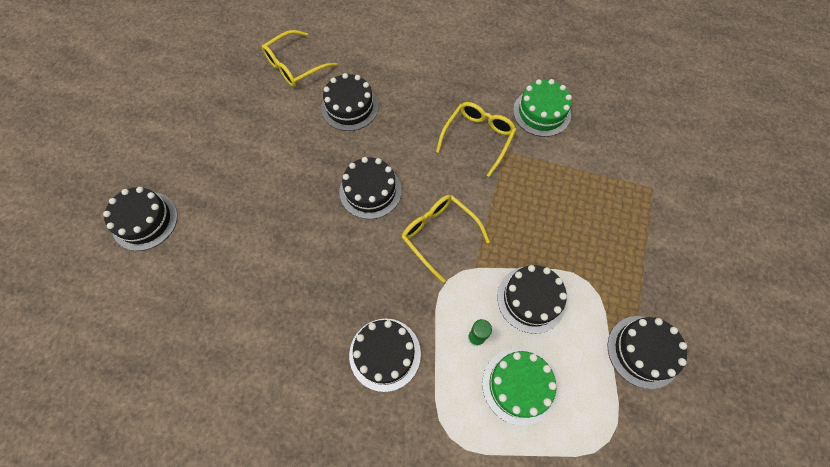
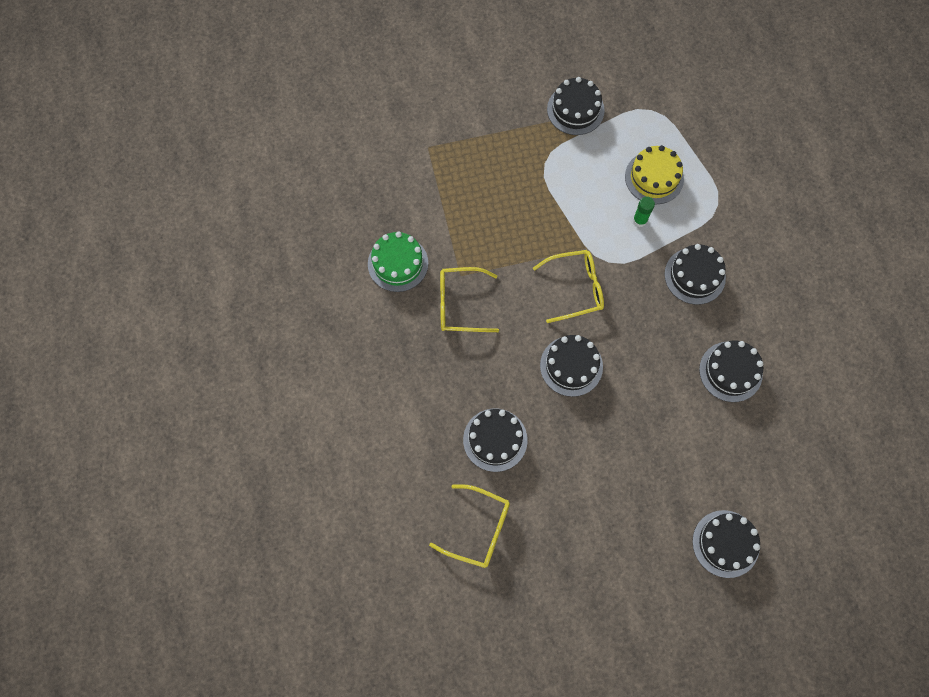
camera: 120 degrees left, 5 degrees up
yellow glasses [402,195,490,283] -> yellow glasses turned 120 degrees counterclockwise [533,250,604,323]
green cake [482,348,557,425] -> yellow cake [625,145,684,204]
black cake [497,265,567,334] -> black cake moved to [699,340,763,402]

